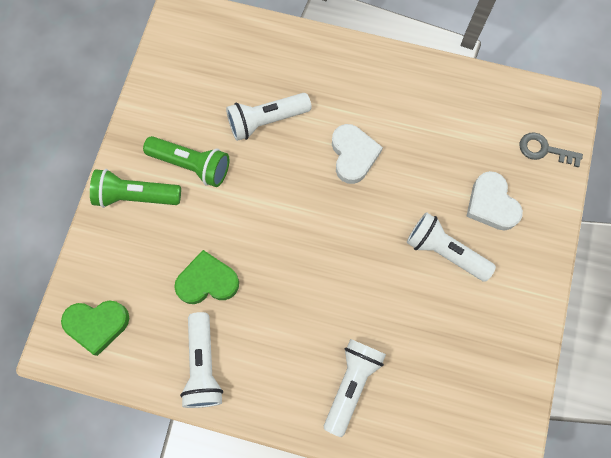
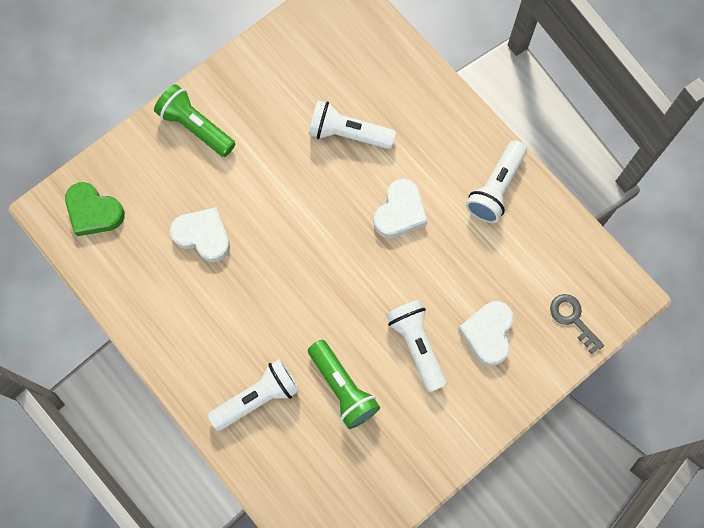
camera: 35 degrees right, 0 degrees up
green flashlight [143,136,229,187] -> green flashlight moved to [308,340,380,429]
green heart [174,250,239,304] -> white heart [170,207,230,262]
white flashlight [180,312,223,408] -> white flashlight moved to [466,140,527,223]

